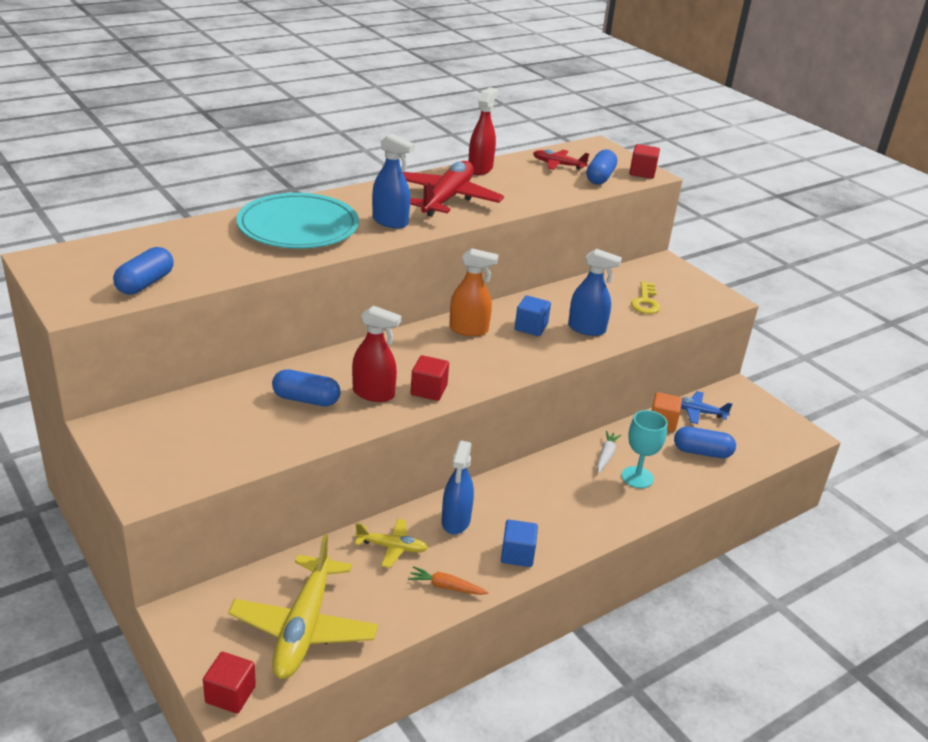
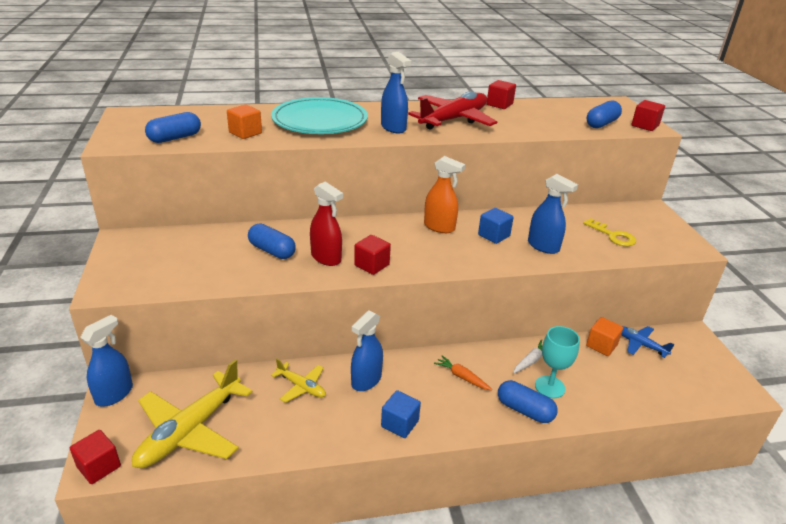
camera: 25 degrees right, 0 degrees up
orange carrot [408,566,489,595] -> orange carrot moved to [434,356,492,391]
red spray bottle [469,87,498,175] -> red cube [487,80,516,109]
red plane [533,149,589,170] -> none
yellow key [631,281,661,314] -> yellow key turned 75 degrees counterclockwise [583,218,636,246]
blue capsule [674,427,736,458] -> blue capsule moved to [498,380,558,423]
none -> blue spray bottle [80,315,133,407]
none -> orange cube [227,104,262,139]

